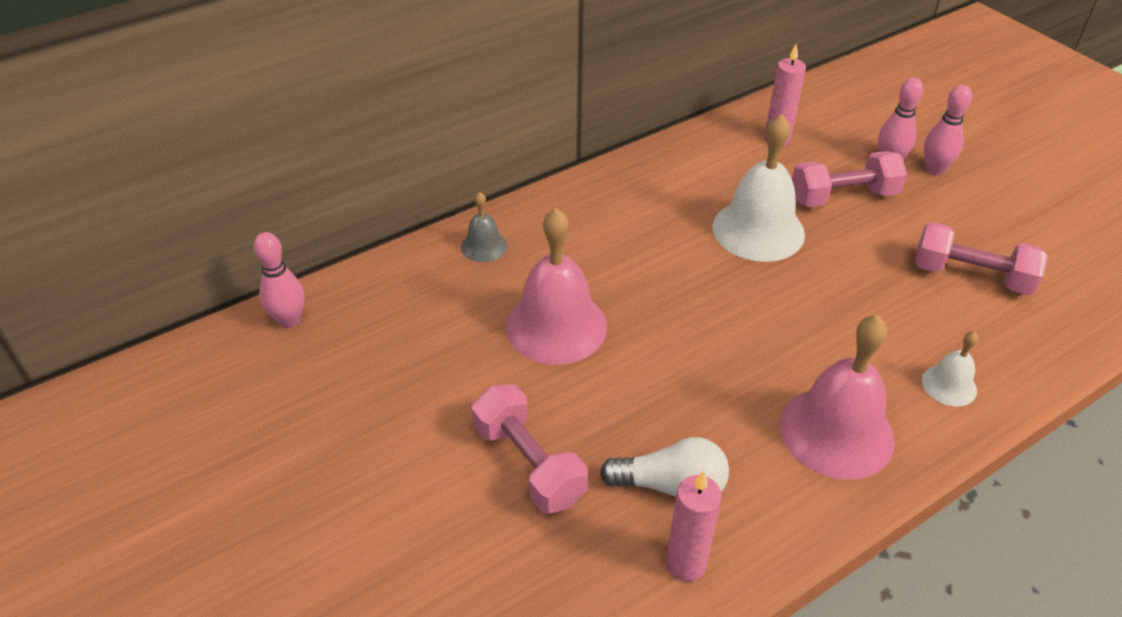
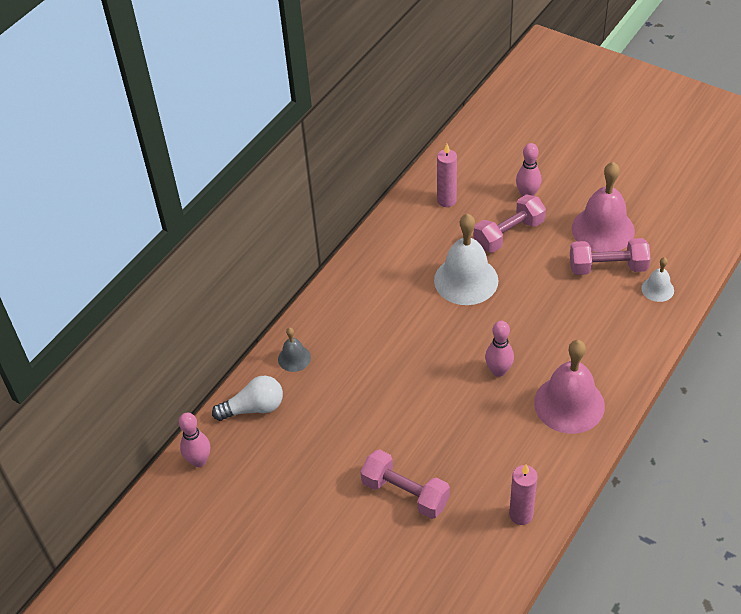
camera: 20 degrees left, 5 degrees up
pink bell [506,208,607,365] -> pink bell moved to [572,162,635,252]
white light bulb [600,437,729,497] -> white light bulb moved to [212,376,283,421]
white bell [922,331,978,406] -> white bell moved to [641,257,674,302]
pink bowling pin [924,85,972,175] -> pink bowling pin moved to [485,321,514,377]

